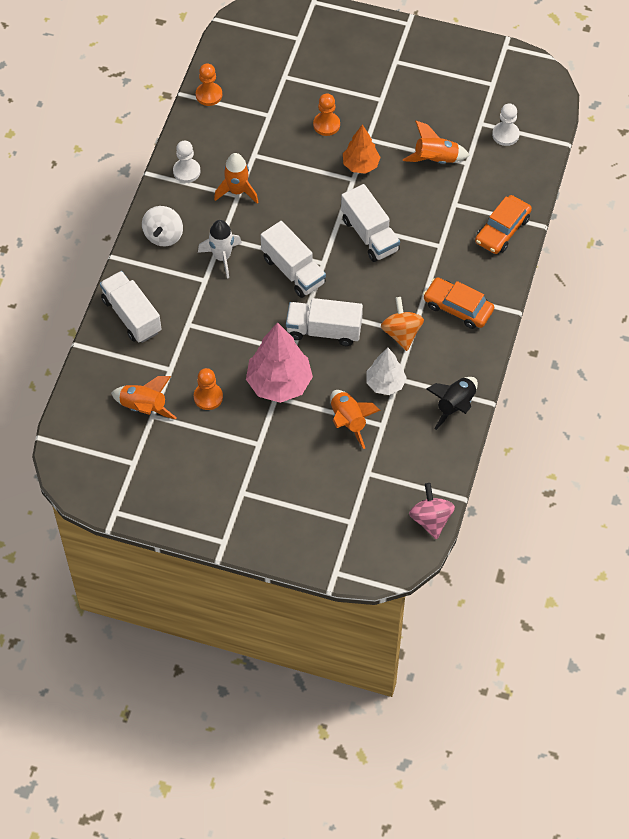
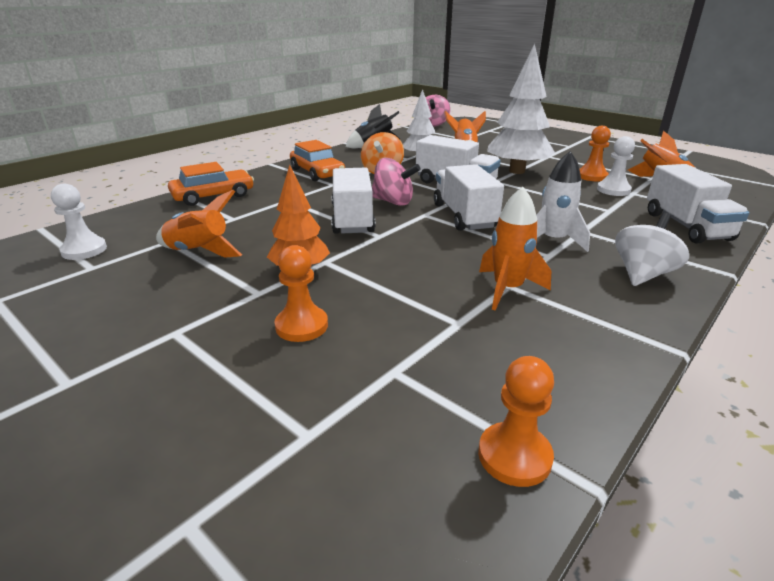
camera: 155 degrees left, 30 degrees down
white pawn [173,141,200,183] -> white pawn moved to [597,136,635,196]
pink tree [246,322,313,403] -> white tree [487,44,555,174]
none -> pink spinning top [372,158,421,206]

